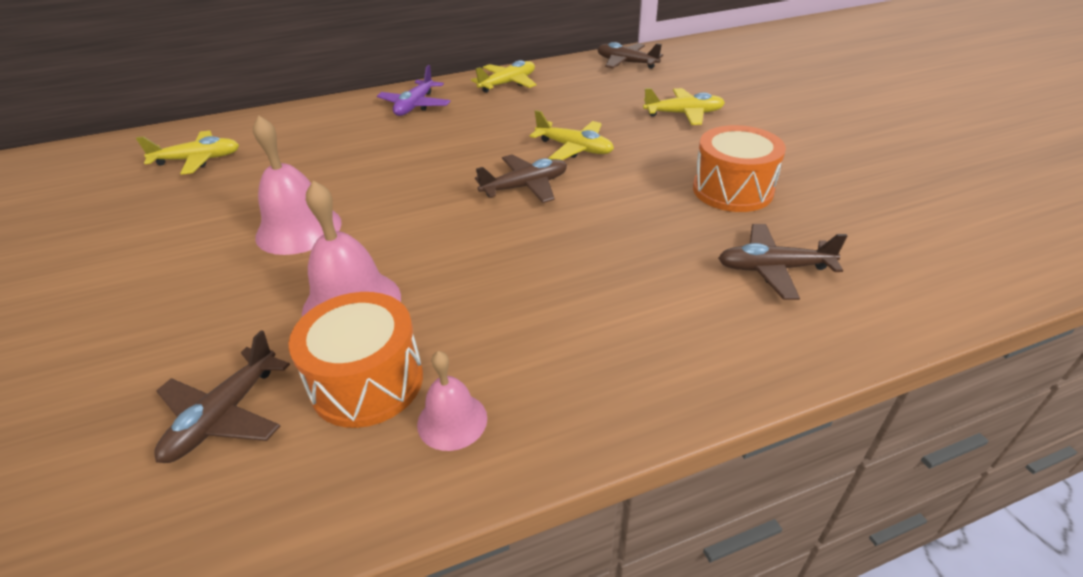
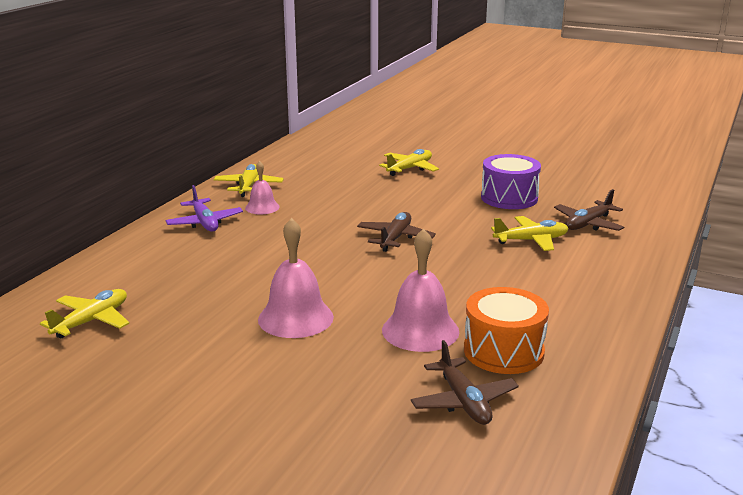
camera: 45 degrees left, 15 degrees down
pink bell [417,351,487,451] -> pink bell moved to [245,161,280,214]
yellow plane [530,110,614,160] -> yellow plane moved to [491,216,569,251]
brown plane [597,42,663,69] -> none
orange drum [693,125,786,212] -> purple drum [481,154,541,209]

